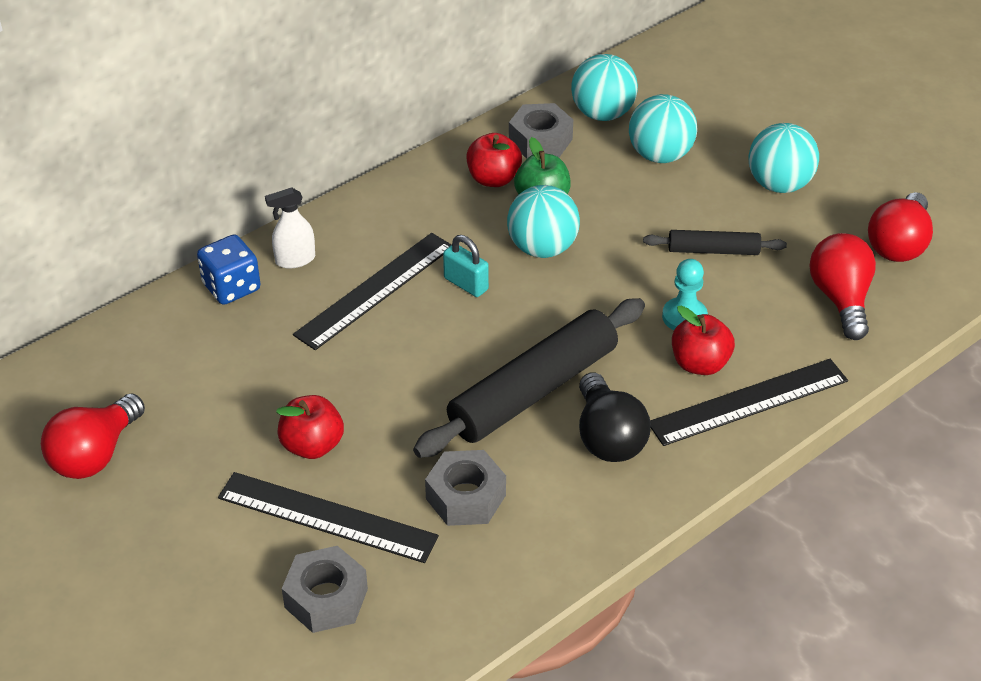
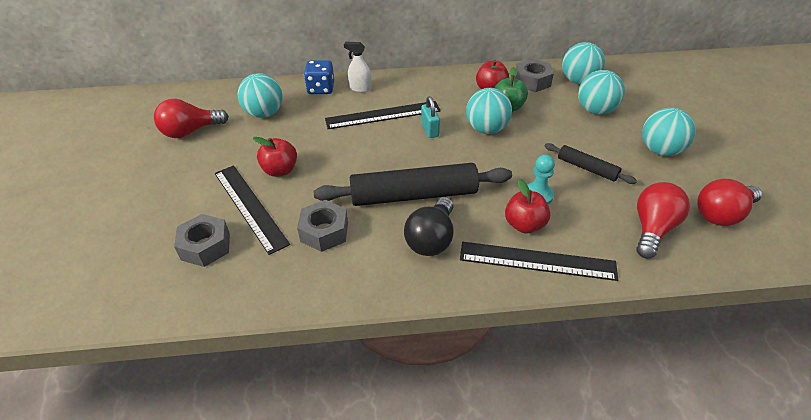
camera: 35 degrees right, 0 degrees up
none -> turquoise ball [238,73,282,118]

